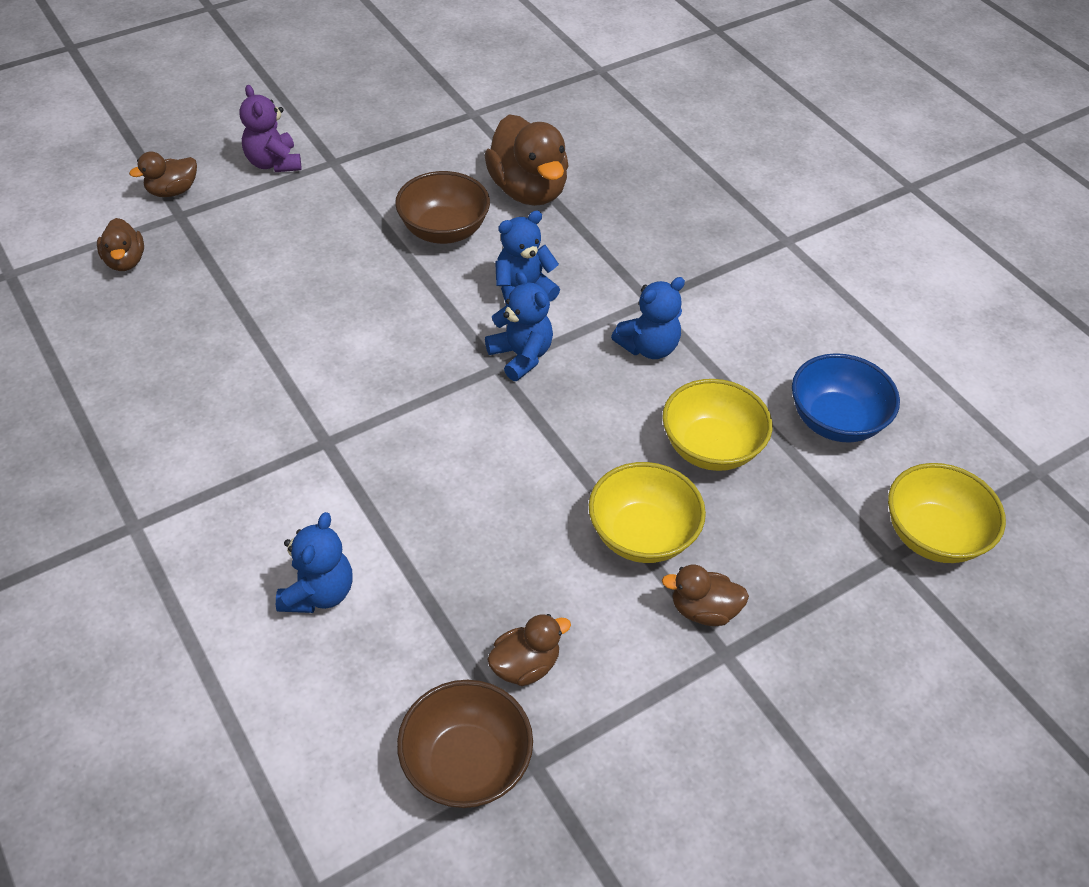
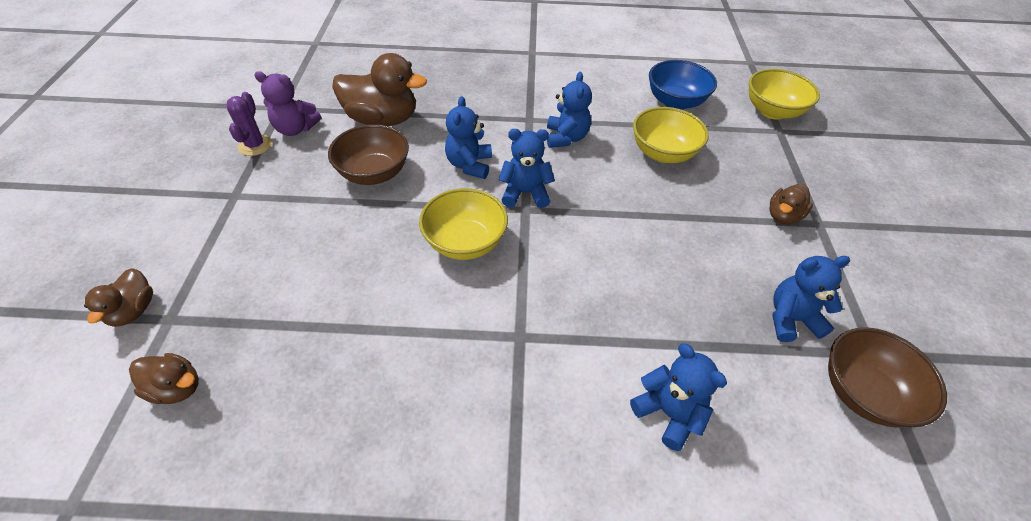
camera: 55 degrees left, 0 degrees up
purple teddy bear [239,85,302,172] -> purple teddy bear moved to [254,71,321,136]
brown duck [487,614,571,686] -> blue teddy bear [773,256,850,342]
yellow bowl [589,462,706,563] -> yellow bowl moved to [419,188,508,260]
none -> purple cactus [227,92,272,156]

